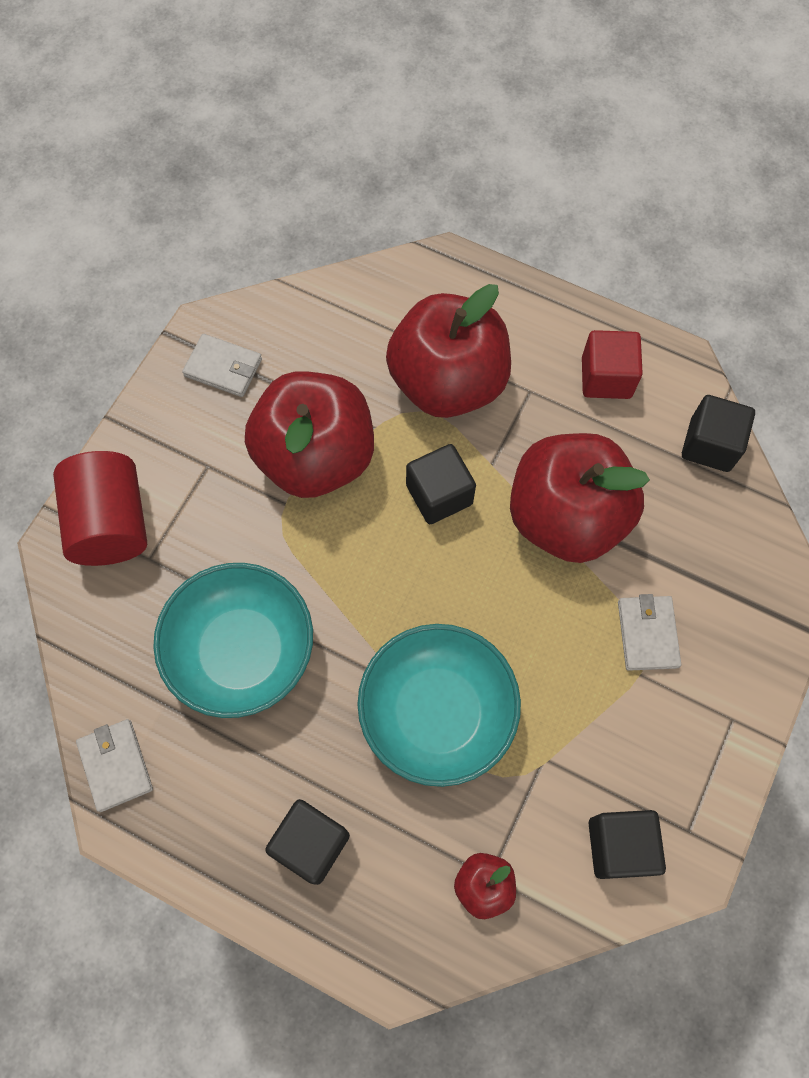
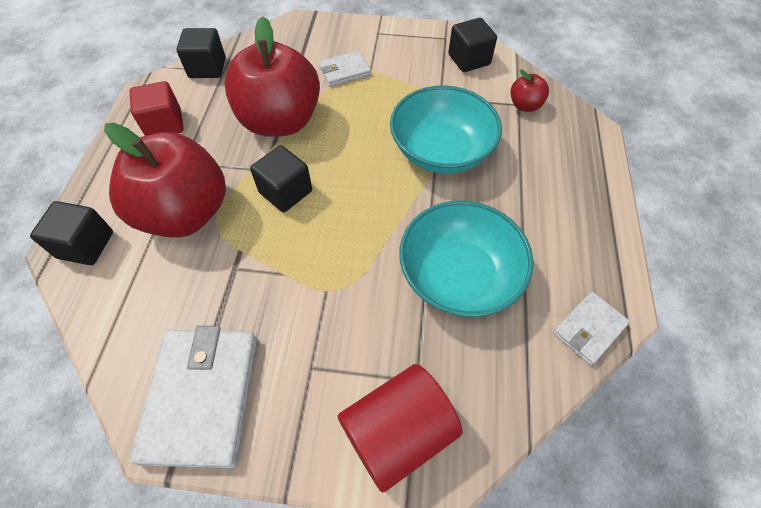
camera: 110 degrees left, 10 degrees down
white wallet [182,334,262,397] -> white wallet [129,325,257,468], size x1.89
red apple [245,371,374,498] -> none
black cube [265,799,350,885] -> black cube moved to [30,201,113,265]

